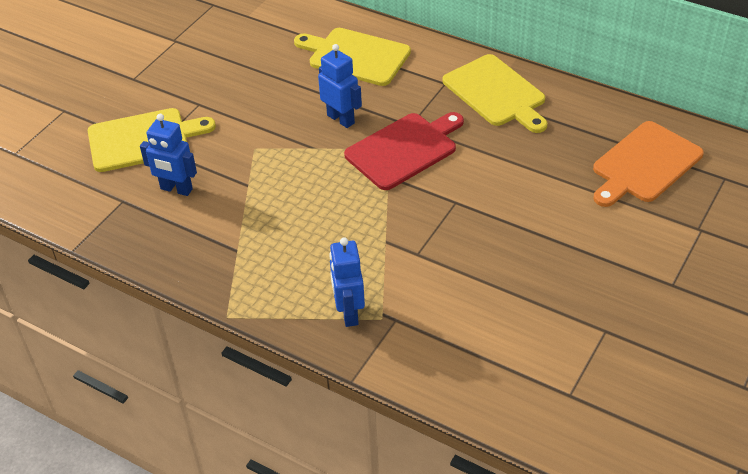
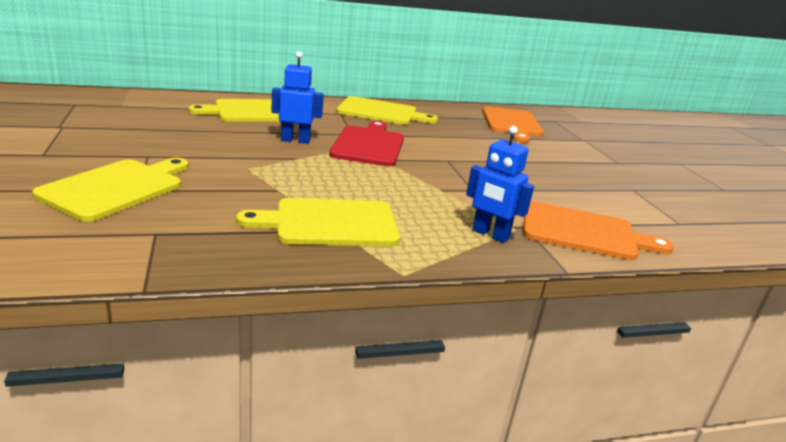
camera: 50 degrees left, 20 degrees down
blue robot [140,114,197,196] -> none
none -> yellow cutting board [236,198,400,246]
none -> orange cutting board [523,201,674,260]

